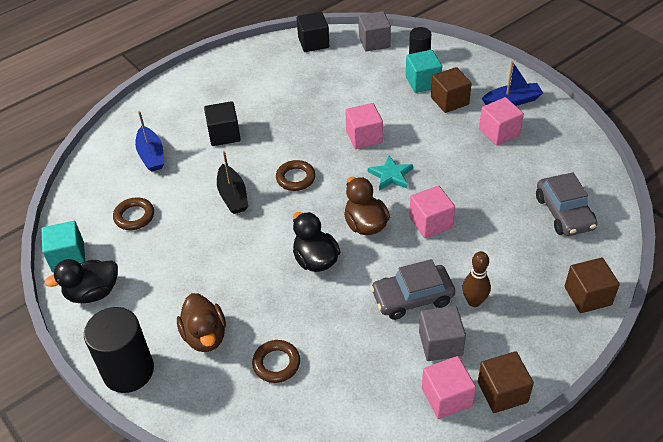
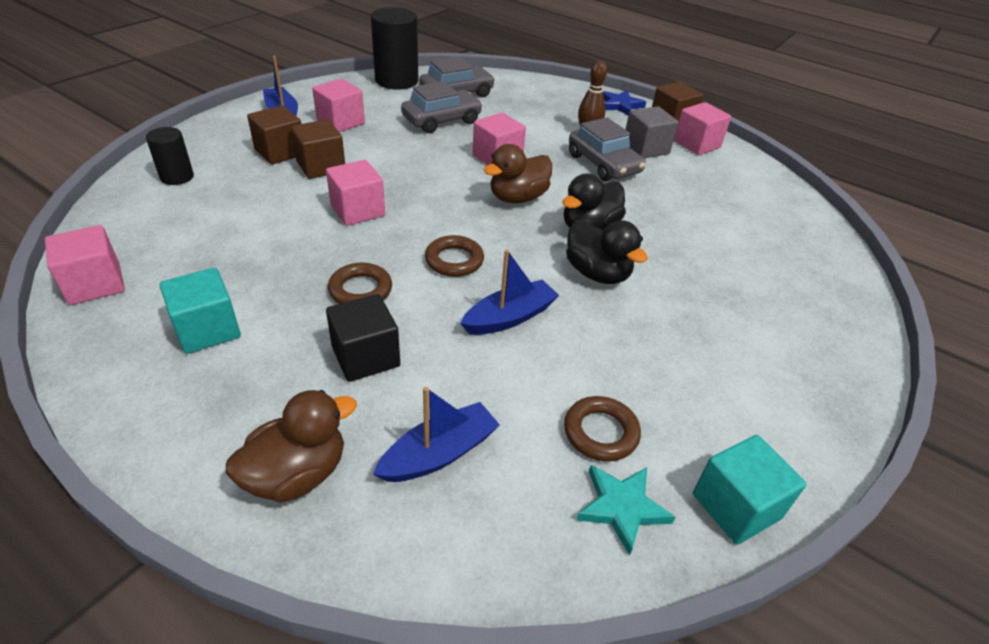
camera: 110 degrees left, 5 degrees down
black duck [44,259,118,303] -> black duck moved to [566,220,648,284]
black cylinder [84,307,154,393] -> black cylinder moved to [371,7,418,90]
brown duck [177,293,226,352] -> brown duck moved to [226,390,357,503]
black boat [217,151,248,214] -> blue boat [460,249,559,335]
brown ring [252,340,300,383] -> brown ring moved to [328,262,392,304]
black cube [297,12,329,52] -> pink cube [45,225,125,305]
grey cube [358,11,391,52] -> none
turquoise star [368,155,413,190] -> turquoise star moved to [576,465,675,556]
turquoise cube [406,50,442,93] -> turquoise cube moved to [160,268,241,354]
brown cube [565,258,620,313] -> brown cube moved to [291,119,345,179]
none -> grey car [401,81,482,133]
none -> blue star [603,90,646,115]

